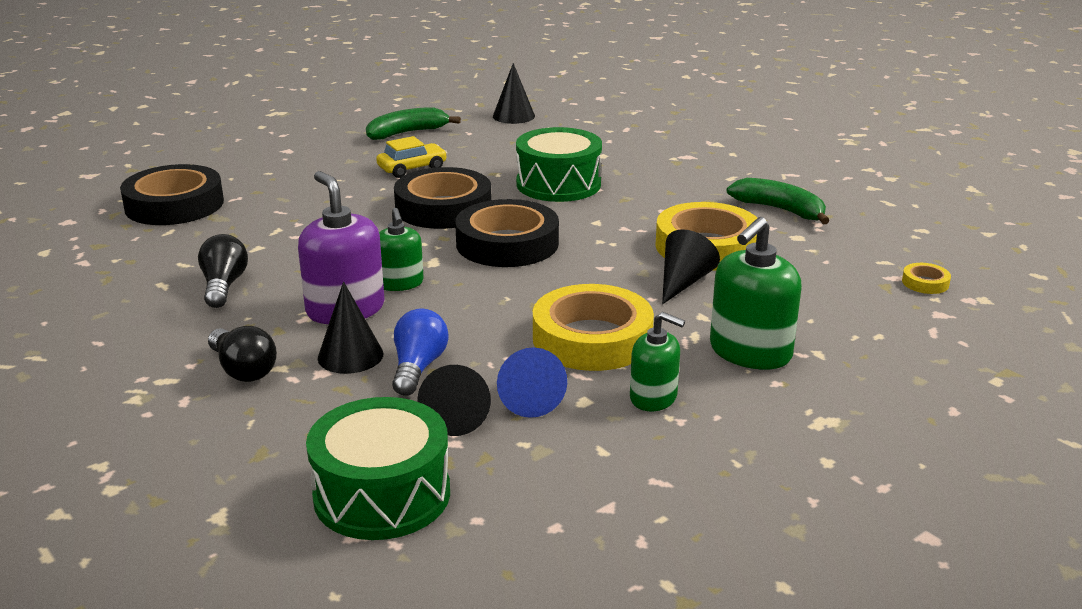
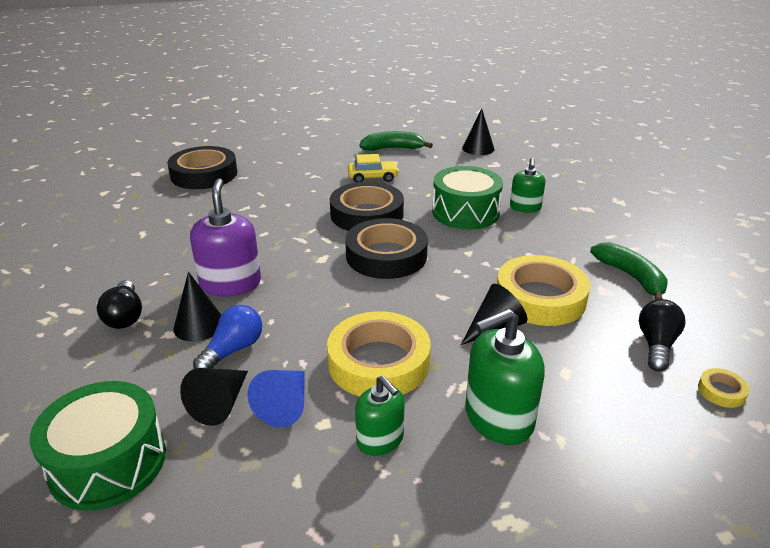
camera: 25 degrees right, 5 degrees up
black light bulb [198,234,248,308] -> black light bulb moved to [639,299,685,371]
green soap dispenser [379,208,424,291] -> green soap dispenser moved to [510,158,545,213]

